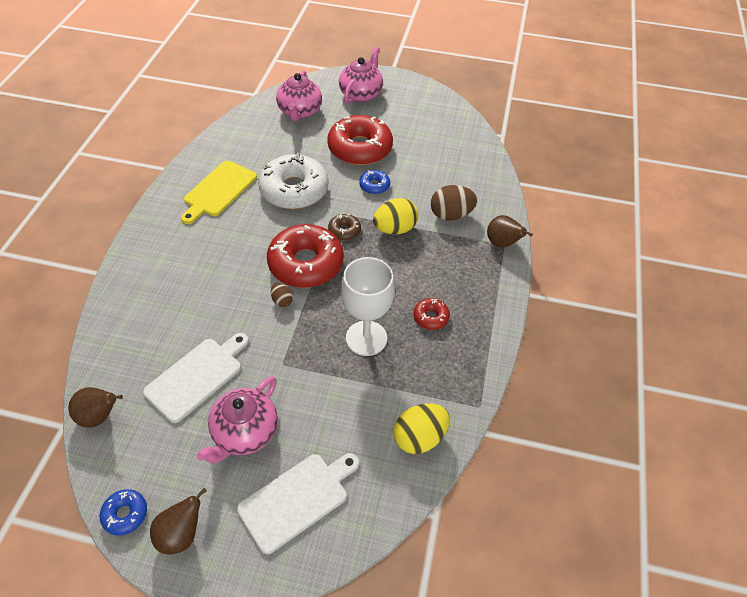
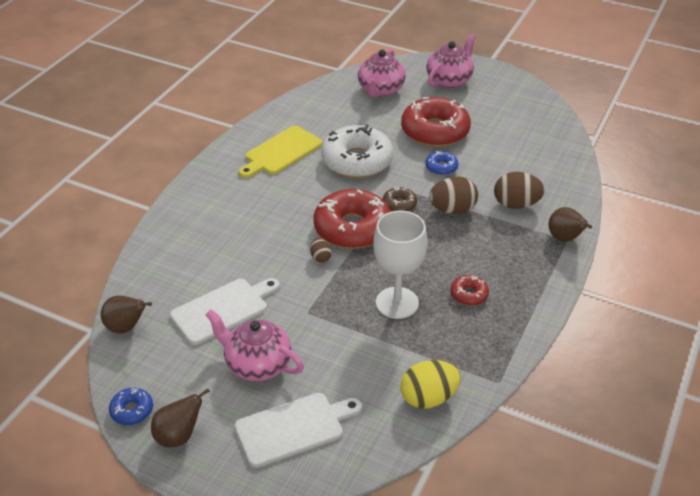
camera: 15 degrees right, 10 degrees down
pink teapot [197,376,278,463] -> pink teapot turned 75 degrees clockwise [205,309,304,381]
yellow egg [373,198,419,234] -> brown egg [429,177,478,214]

